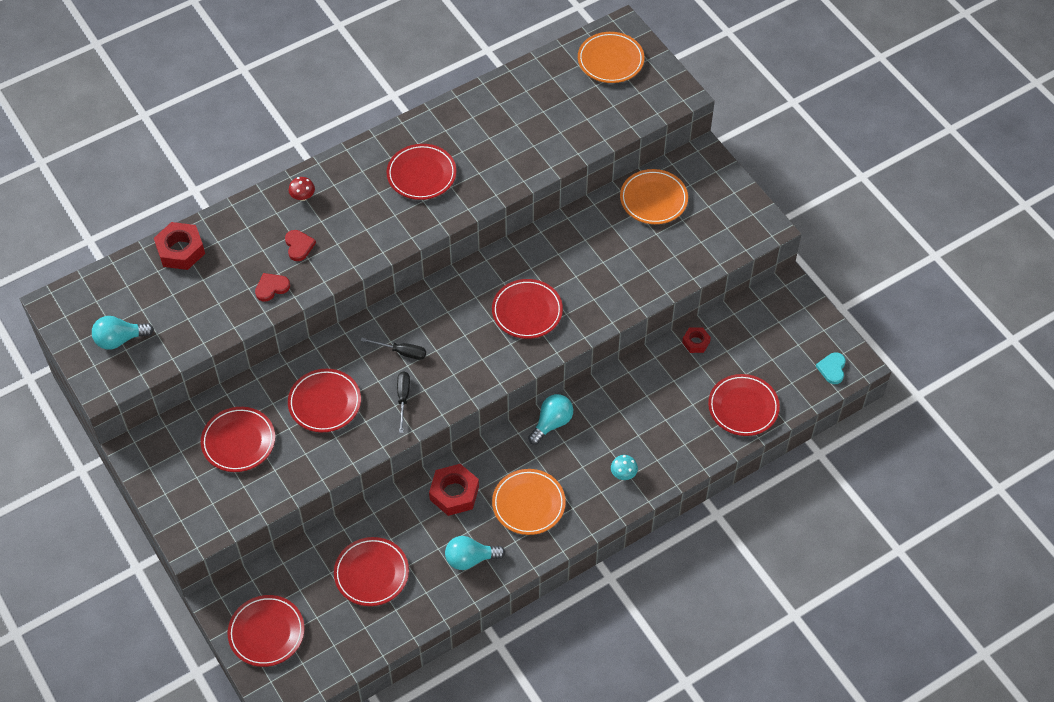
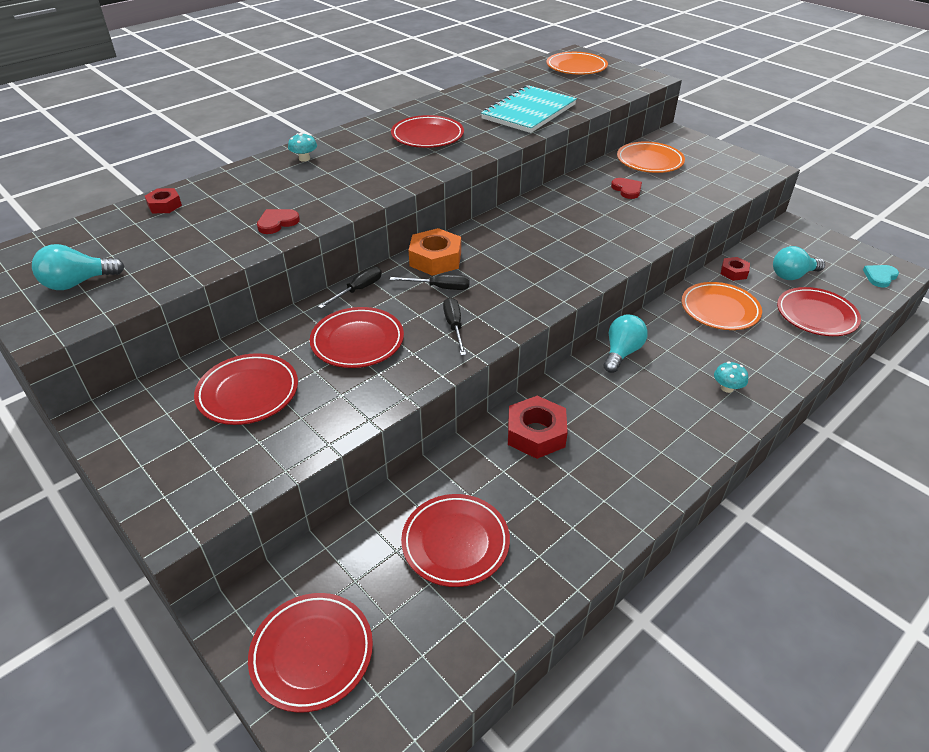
camera: 10 degrees left, 15 degrees down
red nut [154,222,205,270] -> red nut [145,188,182,213], size x0.57
red heart [285,230,316,261] -> red heart moved to [611,178,642,199]
red mushroom [289,177,315,201] -> turquoise mushroom [288,133,317,162]
turquoise light bulb [445,536,505,570] -> turquoise light bulb moved to [773,246,825,280]
red plate [492,279,563,339] -> none
orange plate [492,469,566,535] -> orange plate moved to [682,282,762,330]
turquoise heart [816,352,846,384] -> turquoise heart turned 45 degrees clockwise [863,265,899,288]
none -> black screwdriver [318,266,382,308]
none -> orange nut [409,228,461,276]
none -> turquoise notebook [481,85,577,133]

